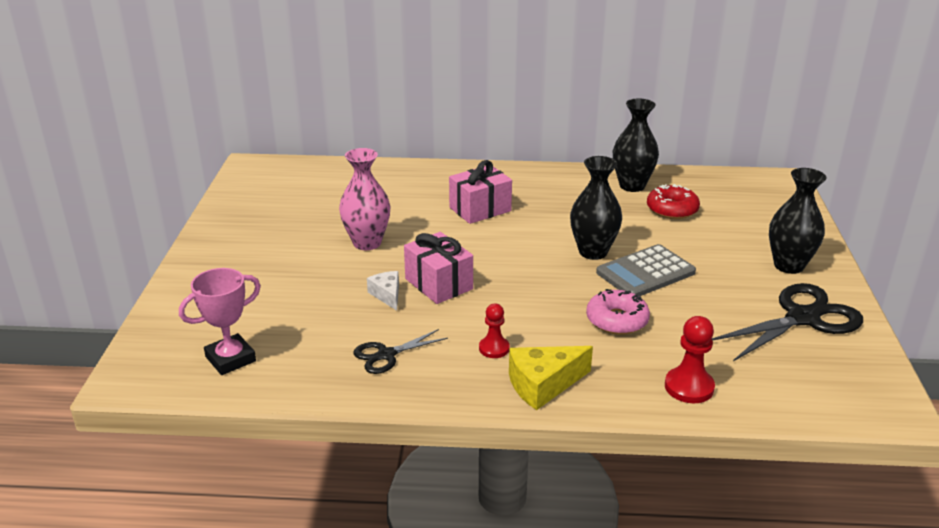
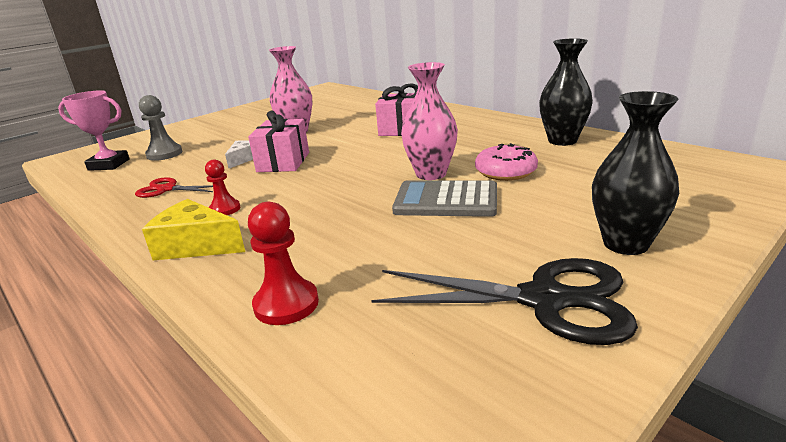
camera: 45 degrees right, 5 degrees down
black scissors [353,329,448,374] -> red scissors [135,177,213,198]
black vase [570,156,622,260] -> pink vase [401,62,458,180]
pink donut [586,289,650,335] -> pink donut moved to [475,143,538,181]
red donut [647,184,700,219] -> none
none -> grey pawn [139,95,183,161]

